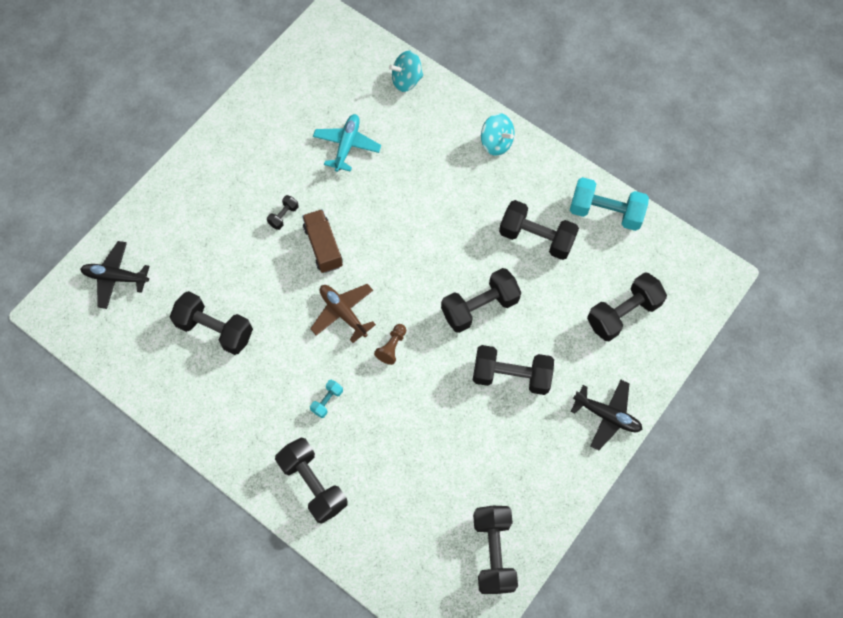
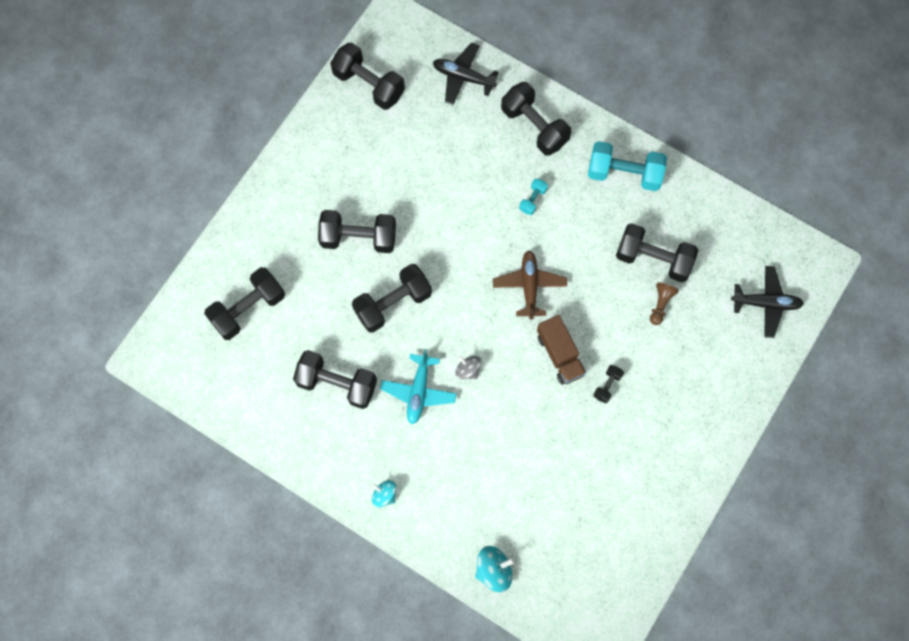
camera: 175 degrees right, 5 degrees up
brown plane [310,284,376,343] -> brown plane turned 135 degrees counterclockwise [493,251,567,319]
turquoise plane [313,114,381,172] -> turquoise plane moved to [380,349,457,424]
brown pawn [374,324,406,365] -> brown pawn moved to [650,282,679,325]
black dumbbell [473,506,518,594] -> black dumbbell turned 45 degrees counterclockwise [330,42,405,110]
turquoise spinning top [481,113,515,156] -> turquoise spinning top [372,480,396,507], size x0.65
turquoise dumbbell [570,177,649,231] -> turquoise dumbbell moved to [588,141,667,191]
black plane [571,380,643,450] -> black plane moved to [433,42,499,105]
none -> grey spinning top [456,356,481,379]

